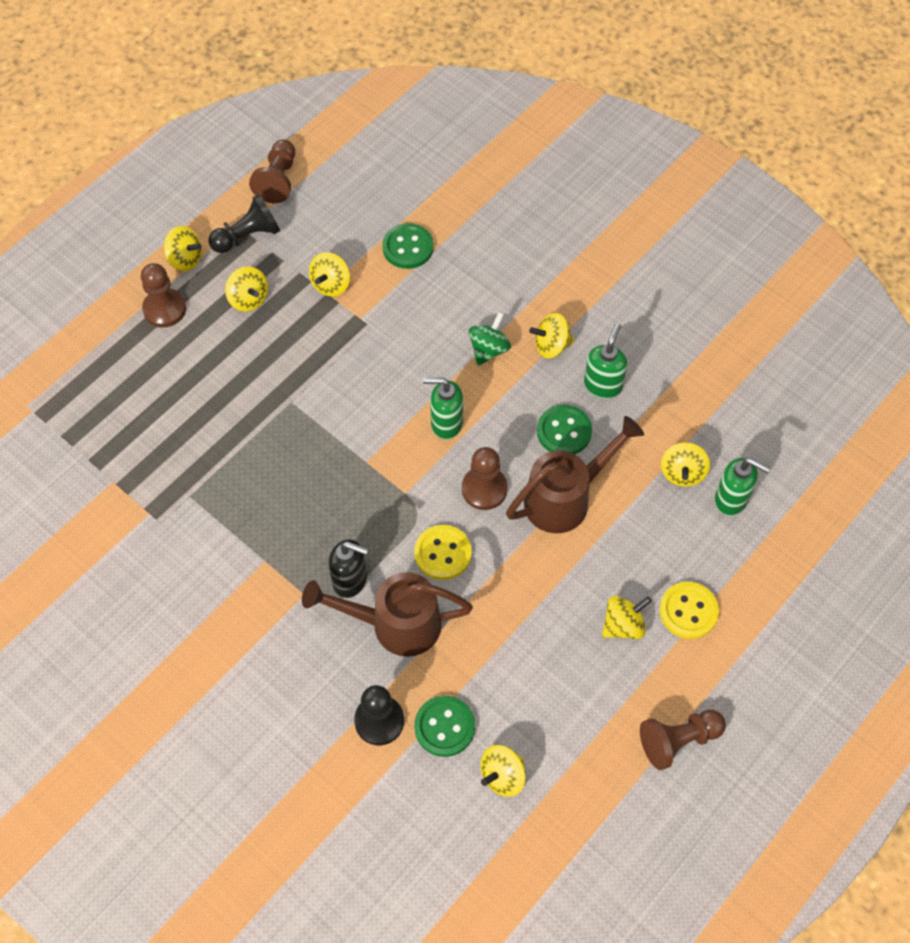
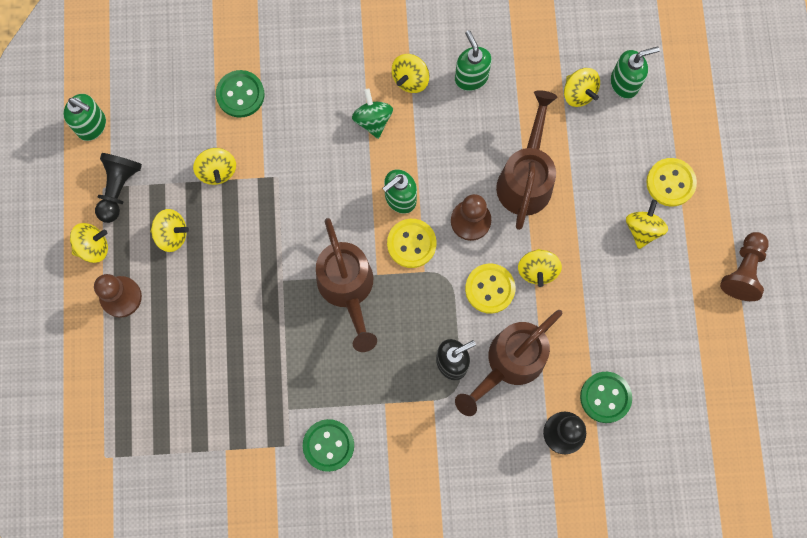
camera: 45 degrees left, 15 degrees up
brown pawn [249,139,295,203] -> green soap dispenser [63,94,106,141]
yellow spinning top [480,745,526,797] -> yellow spinning top moved to [518,249,562,287]
green button [537,405,592,454] -> green button moved to [302,419,354,472]
none -> brown watering can [316,218,377,352]
none -> yellow button [387,219,437,268]

